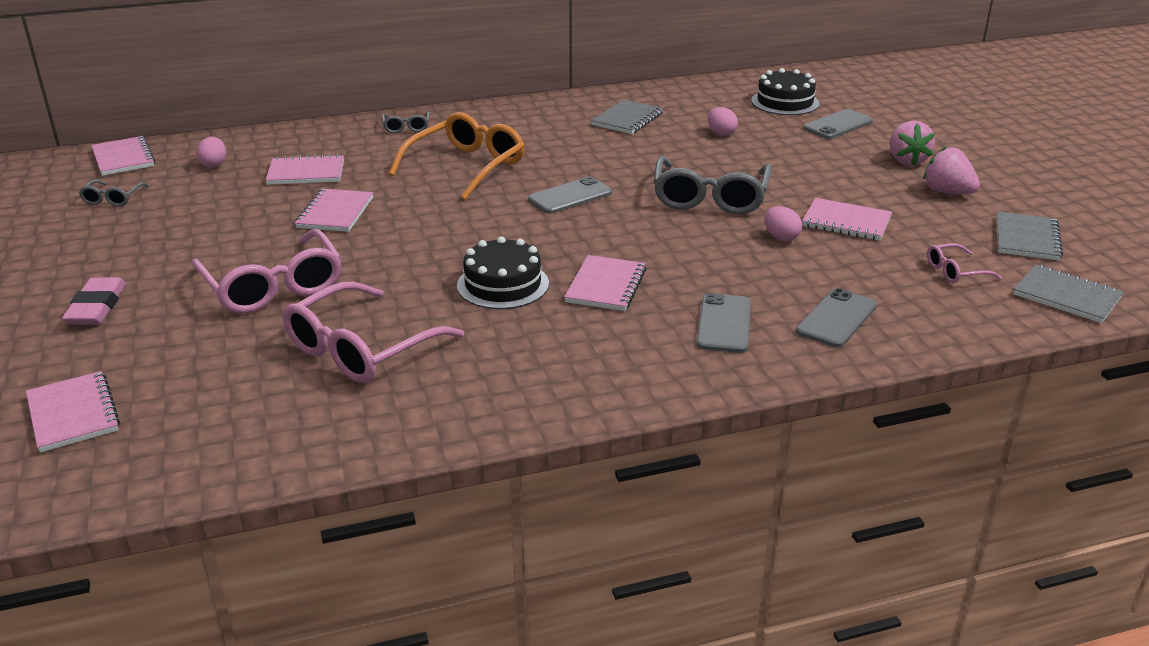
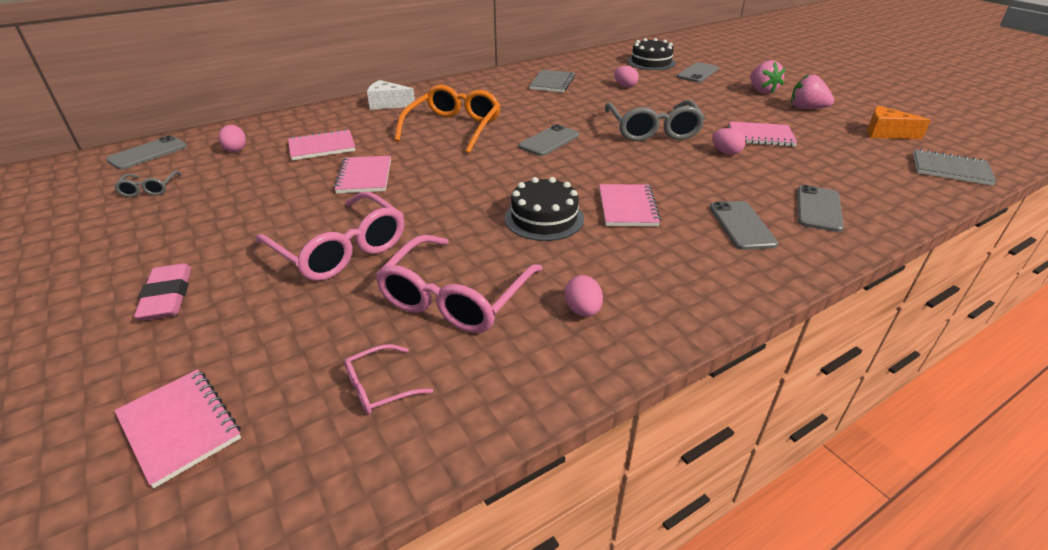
camera: 15 degrees left, 5 degrees up
pink notebook [91,136,155,176] -> grey phone [106,135,187,170]
grey glasses [382,111,430,133] -> white cheese [367,80,415,110]
pink glasses [927,243,1002,283] -> pink glasses moved to [344,344,433,415]
grey notebook [997,211,1063,261] -> orange cheese [867,106,931,139]
none -> pink egg [565,275,603,317]

